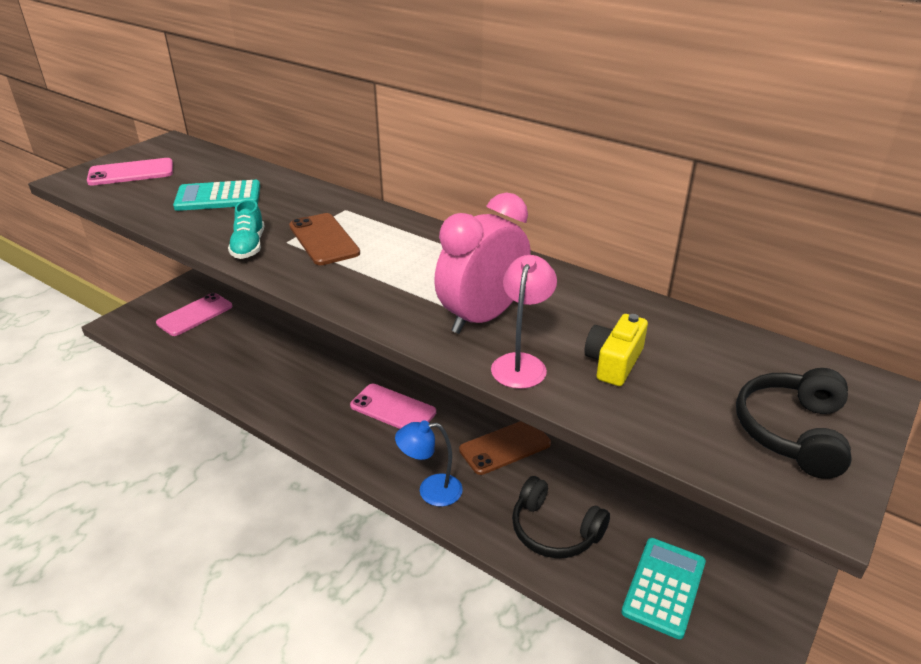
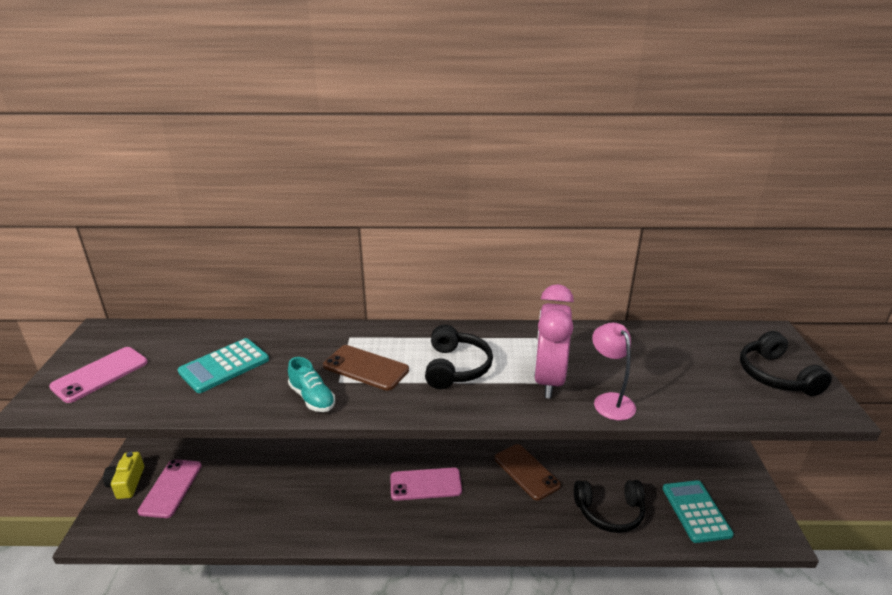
camera: 35 degrees left, 5 degrees down
blue lamp [395,420,463,507] -> none
brown phone [459,421,551,475] -> brown phone turned 60 degrees counterclockwise [495,444,561,501]
yellow camera [584,314,648,386] -> yellow camera moved to [103,452,144,499]
none -> black headphones [425,325,493,389]

